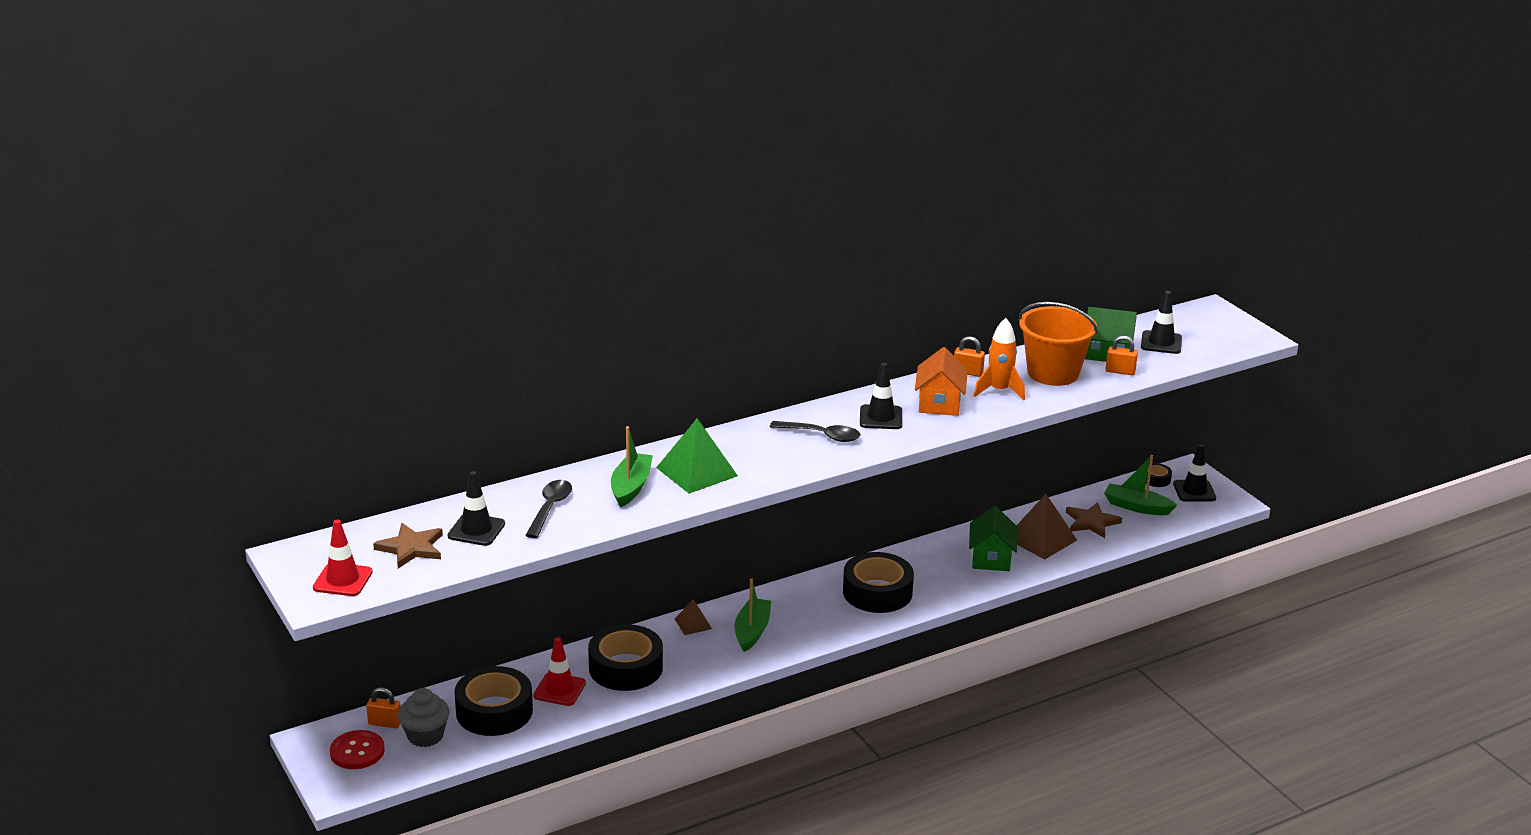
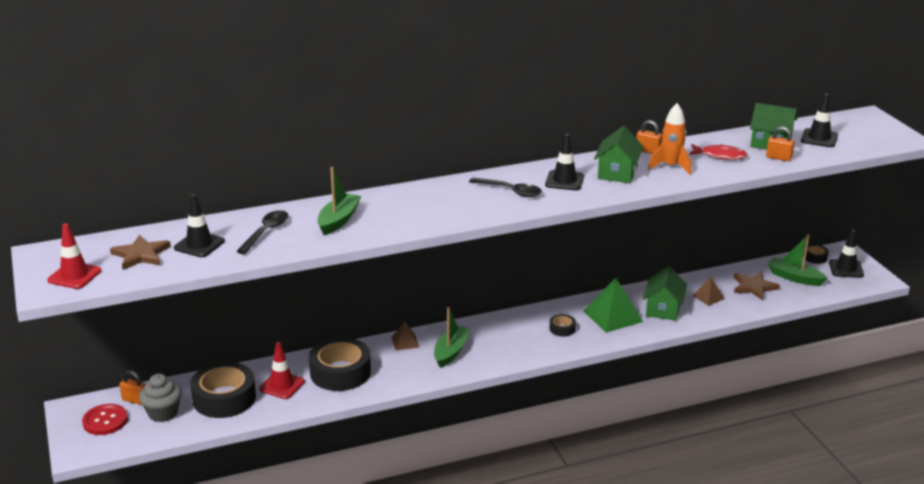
camera: 10 degrees right, 0 degrees up
green pyramid [656,418,738,494] -> green pyramid moved to [583,278,643,333]
black tape [843,552,914,613] -> black tape [550,314,576,337], size x0.45
orange house [915,347,968,416] -> green house [594,126,643,183]
brown pyramid [1016,494,1077,560] -> brown pyramid [693,278,725,306], size x0.53
orange bucket [1019,302,1098,386] -> red fish [689,144,748,160]

